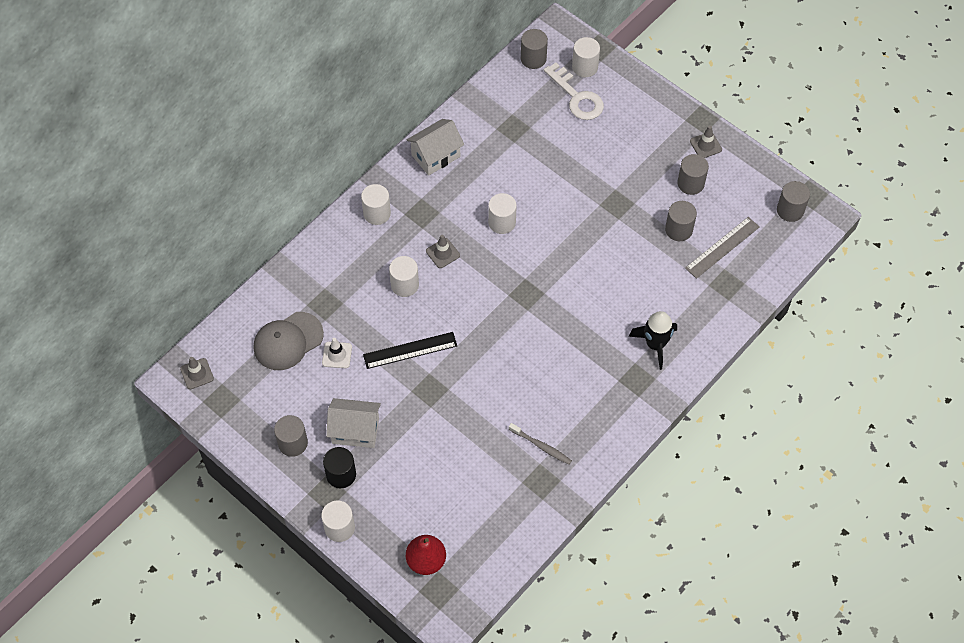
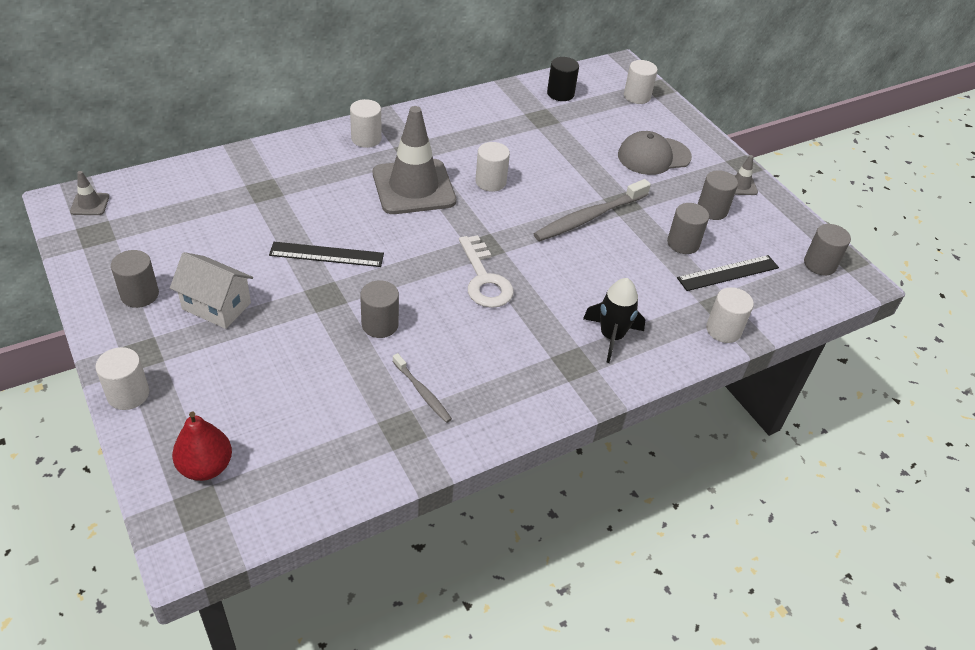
camera: 15 degrees right, 15 degrees down
grey cap [254,312,324,370] -> grey cap moved to [618,131,692,175]
white traffic cone [322,338,352,368] -> none
black cylinder [323,447,356,488] -> black cylinder moved to [547,57,579,101]
white cylinder [389,256,419,297] -> white cylinder moved to [706,287,754,343]
white house [407,119,464,176] -> none
grey traffic cone [426,235,460,268] -> grey traffic cone [373,106,456,214], size x2.43
grey cylinder [521,29,548,69] -> grey cylinder moved to [360,280,399,338]
white key [544,63,604,120] -> white key moved to [459,235,514,308]
grey ruler [685,217,760,279] -> black ruler [677,255,779,291]
none -> grey toothbrush [534,179,651,241]

